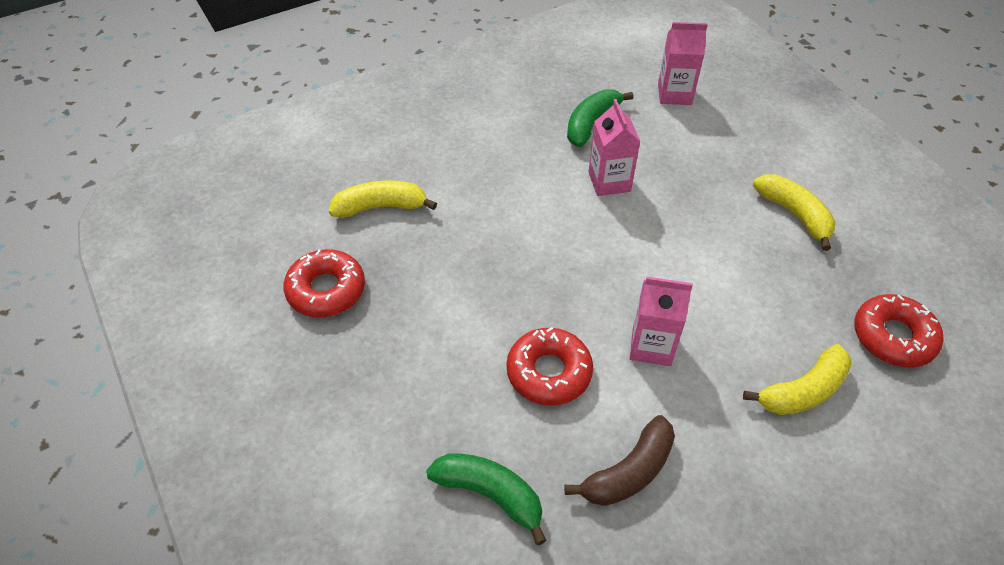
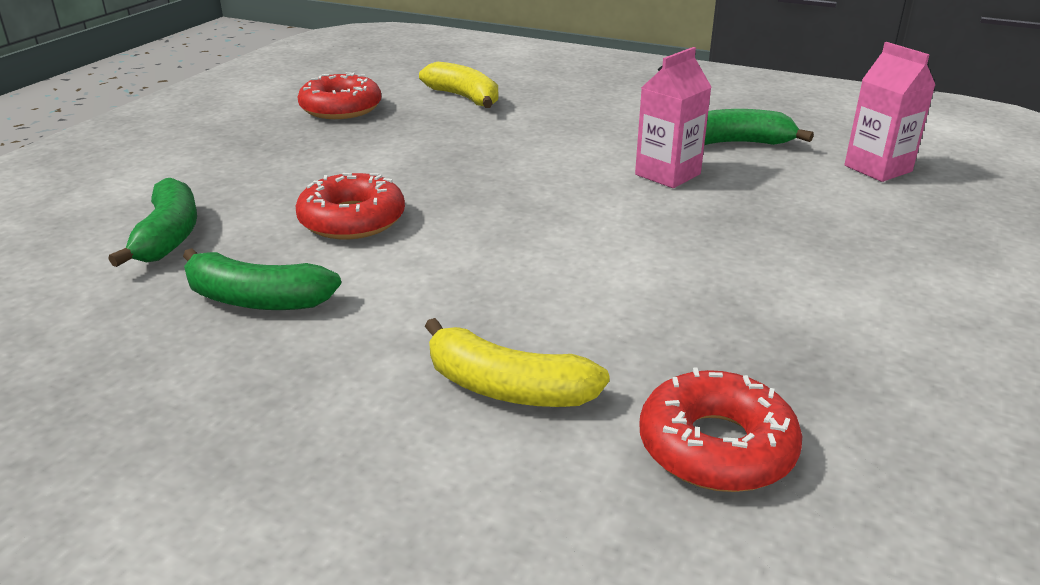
camera: 55 degrees right, 20 degrees down
brown banana [564,415,675,506] -> green banana [183,248,341,310]
pink carton [630,277,693,366] -> none
yellow banana [753,174,835,251] -> none

